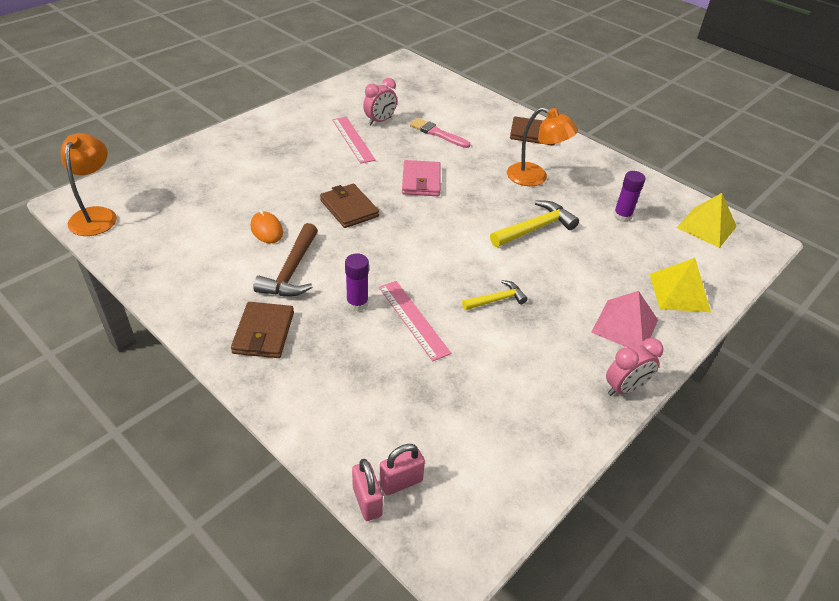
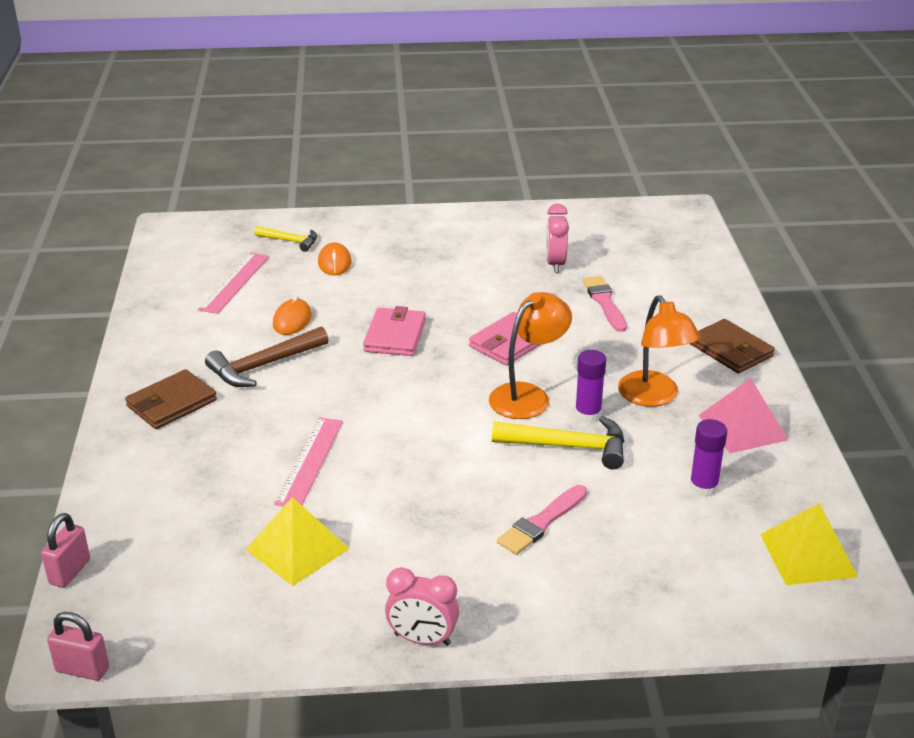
camera: 45 degrees right, 10 degrees down
orange lamp [61,133,117,236] -> orange lamp moved to [489,292,572,419]
brown wallet [320,184,379,228] -> pink wallet [363,306,426,356]
pink ruler [332,117,376,164] -> pink ruler moved to [198,253,269,314]
purple glue stick [345,253,369,311] -> purple glue stick moved to [575,350,606,423]
pink clock [363,78,397,125] -> pink clock turned 90 degrees clockwise [546,204,569,273]
pink padlock [379,444,425,496] -> pink padlock moved to [47,612,109,681]
yellow hammer [462,280,528,310] -> yellow hammer moved to [254,226,317,252]
pink pyramid [591,291,658,348] -> pink pyramid moved to [698,378,788,453]
yellow pyramid [650,258,711,312] -> yellow pyramid moved to [245,497,349,586]
none -> orange mouse [318,242,352,275]
none -> pink brush [497,485,587,555]

